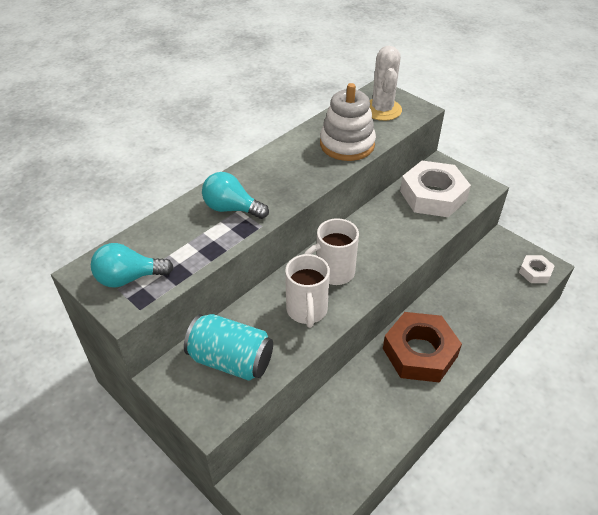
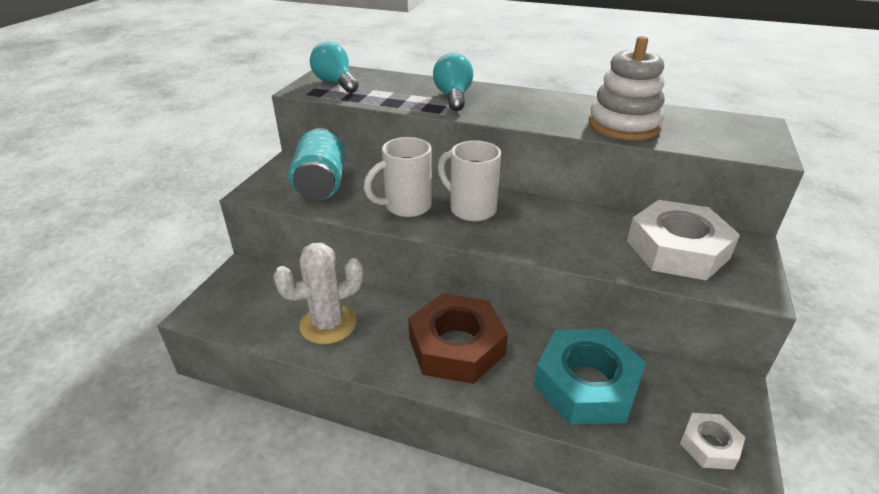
camera: 65 degrees right, 10 degrees down
white cactus [370,46,402,121] -> white cactus moved to [273,243,364,344]
none -> turquoise nut [534,329,646,424]

